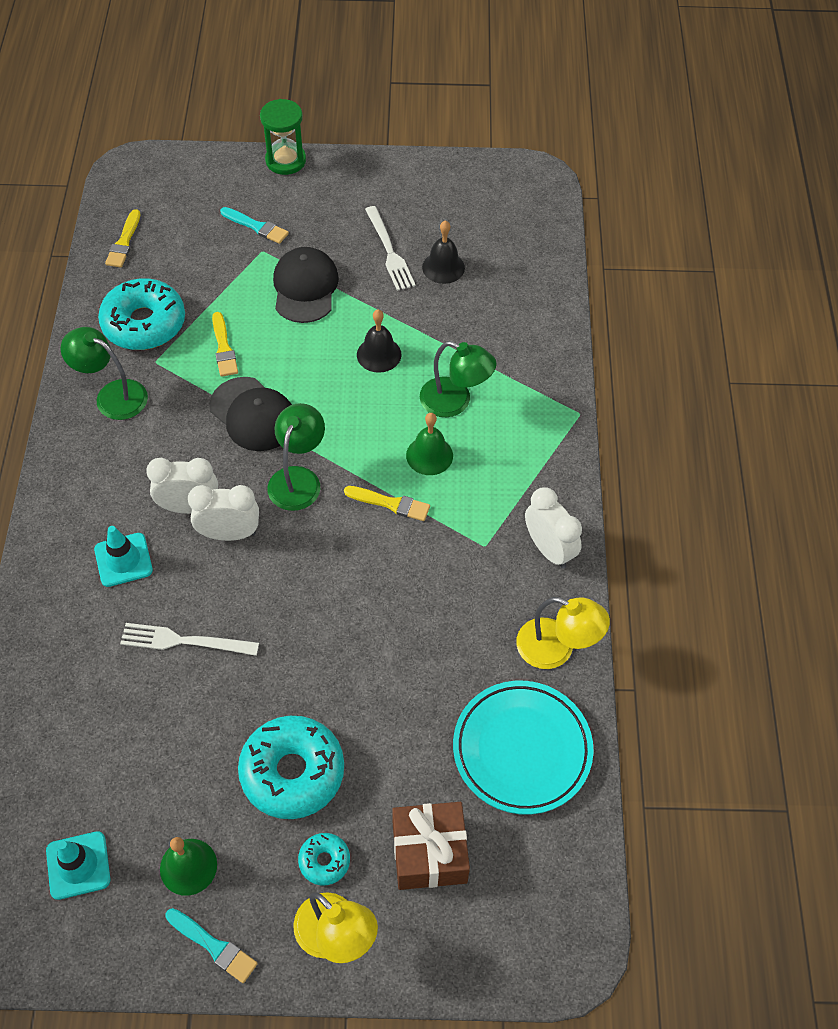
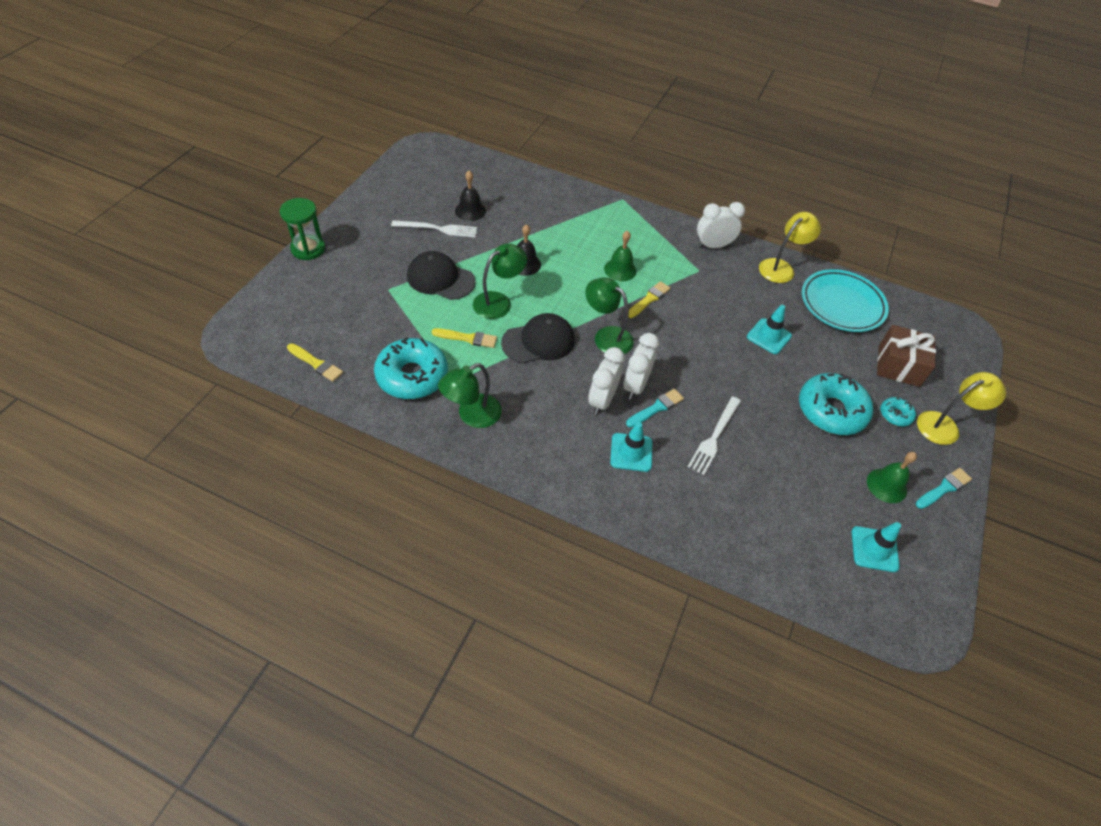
camera: 70 degrees left, 5 degrees down
turquoise brush [220,207,289,244] -> turquoise brush moved to [626,389,684,427]
green lamp [420,341,497,417] -> green lamp moved to [473,243,527,319]
none -> turquoise traffic cone [747,305,792,354]

